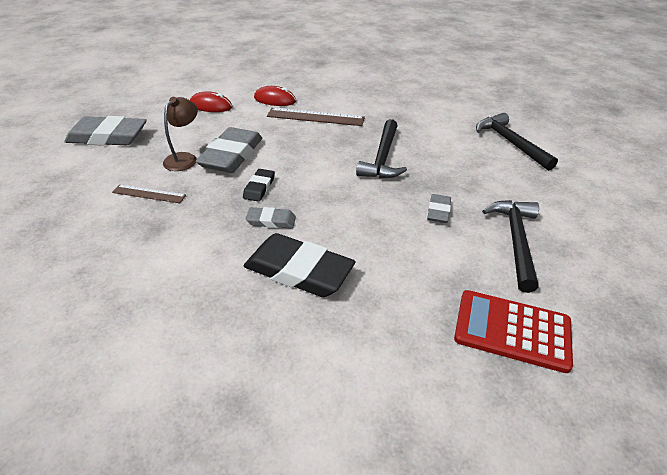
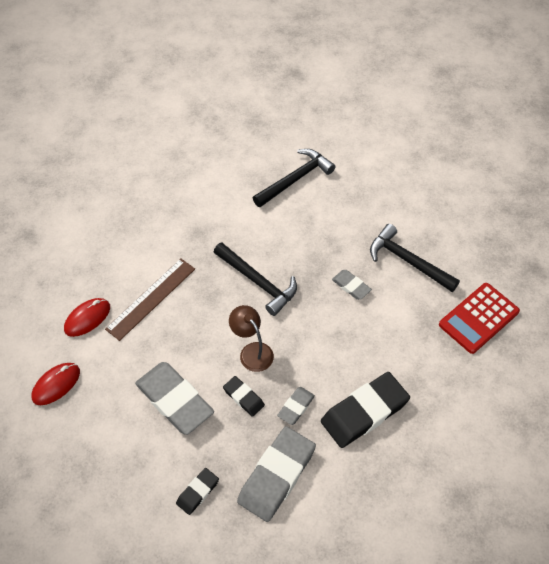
camera: 60 degrees left, 15 degrees up
grey eraser [64,116,147,146] -> grey eraser moved to [237,426,316,522]
brown ruler [112,185,186,203] -> black eraser [176,468,219,515]
brown lamp [163,97,198,171] -> brown lamp moved to [229,305,274,372]
black hammer [476,113,558,171] -> black hammer turned 135 degrees clockwise [253,149,336,207]

